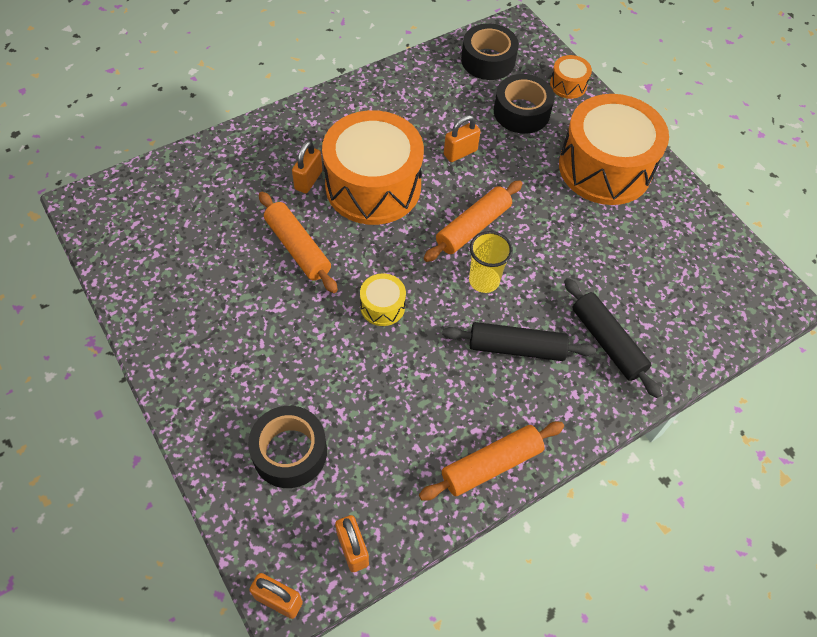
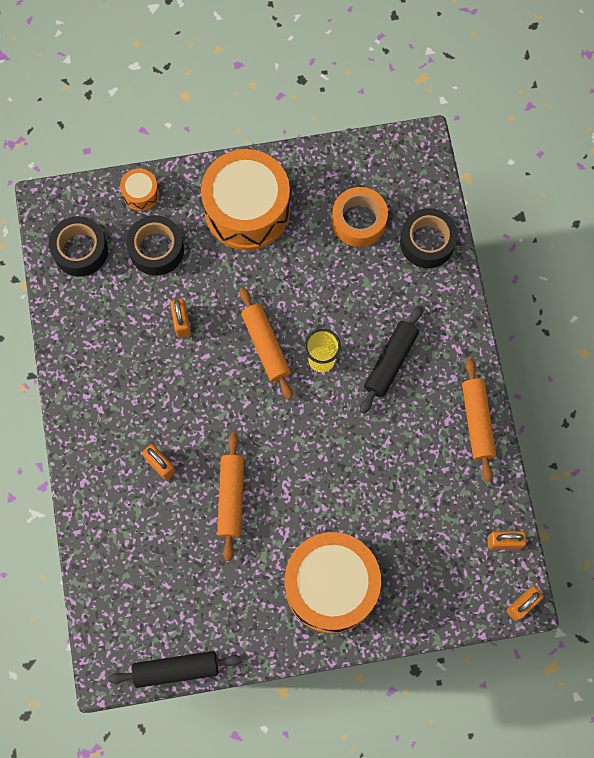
camera: 65 degrees left, 15 degrees up
black tape [248,406,327,488] -> black tape moved to [400,208,458,268]
orange rolling pin [259,192,338,293] -> orange rolling pin turned 75 degrees counterclockwise [217,433,244,561]
orange drum [322,110,424,225] -> orange drum moved to [285,532,381,633]
yellow drum [360,273,406,326] -> none
black rolling pin [564,278,662,398] -> black rolling pin moved to [108,651,242,688]
none -> orange tape [332,187,388,247]

